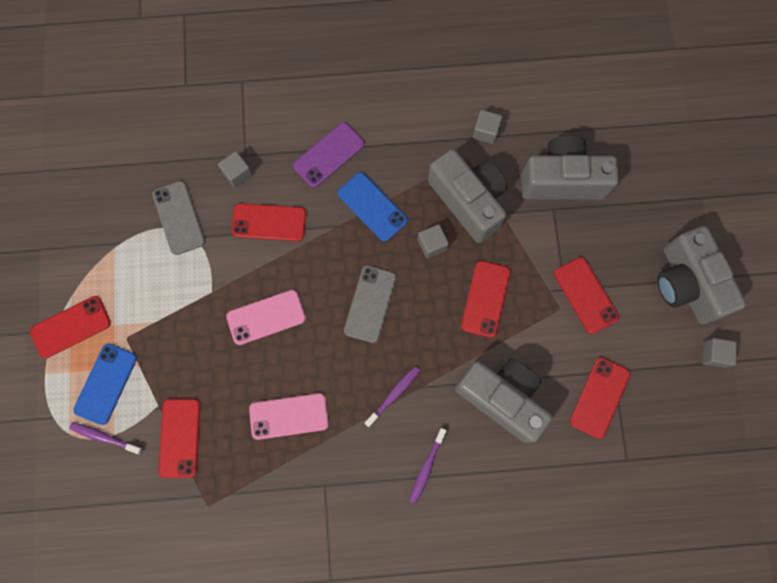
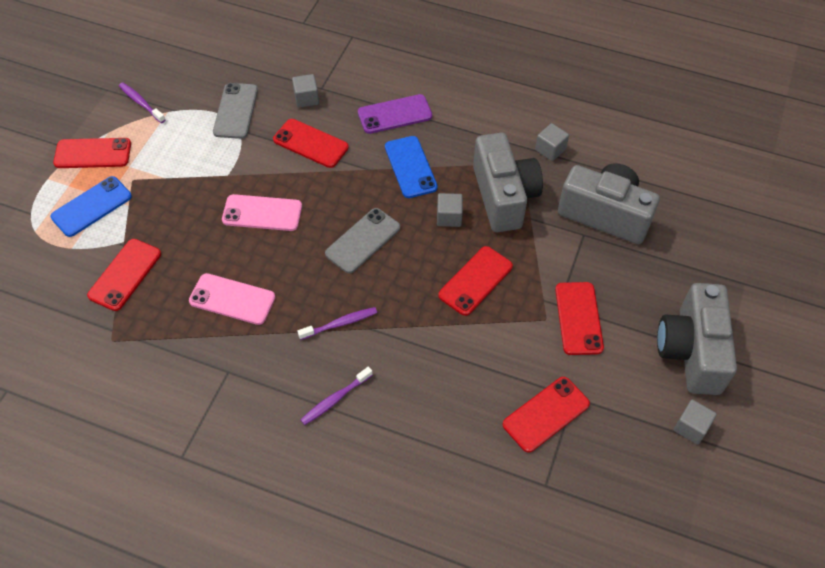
camera: 25 degrees right, 20 degrees down
purple toothbrush [69,422,143,454] -> purple toothbrush moved to [119,83,166,123]
grey camera [455,358,552,443] -> none

